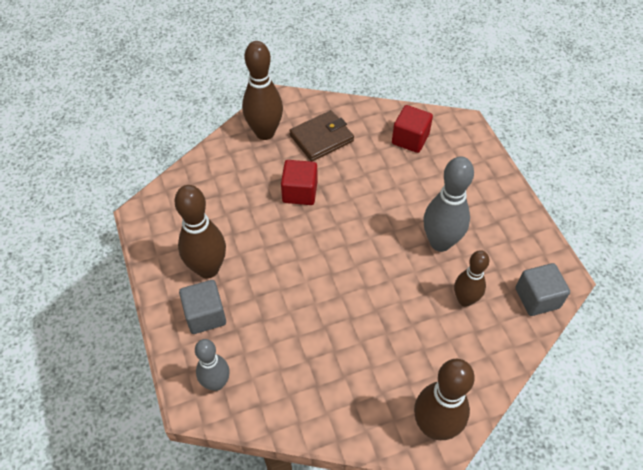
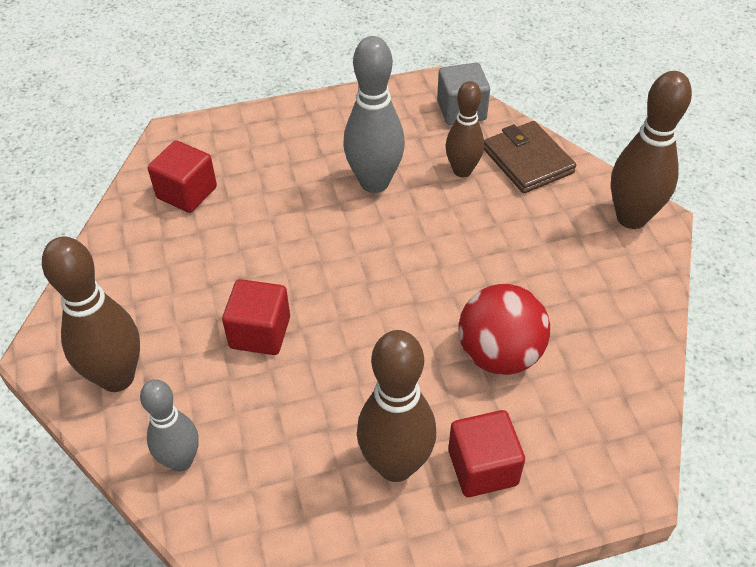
camera: 85 degrees left, 5 degrees down
grey cube [179,280,226,334] -> red cube [448,410,525,497]
grey bowling pin [195,339,230,391] -> grey bowling pin moved to [140,379,199,472]
brown wallet [289,110,354,161] -> brown wallet moved to [484,121,576,193]
none -> red ball [459,284,550,375]

